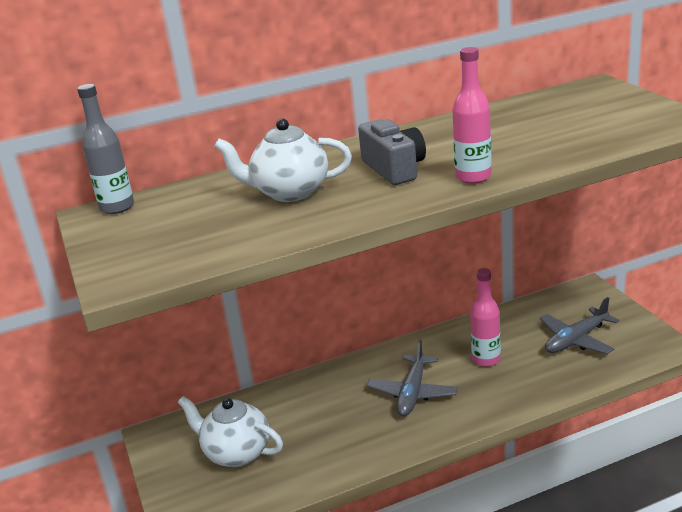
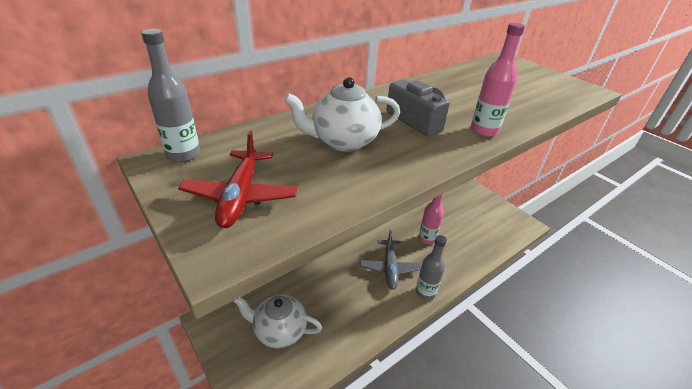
camera: 20 degrees left, 10 degrees up
grey plane [540,297,619,354] -> none
none -> red plane [178,131,298,228]
none -> grey bottle [416,235,447,300]

